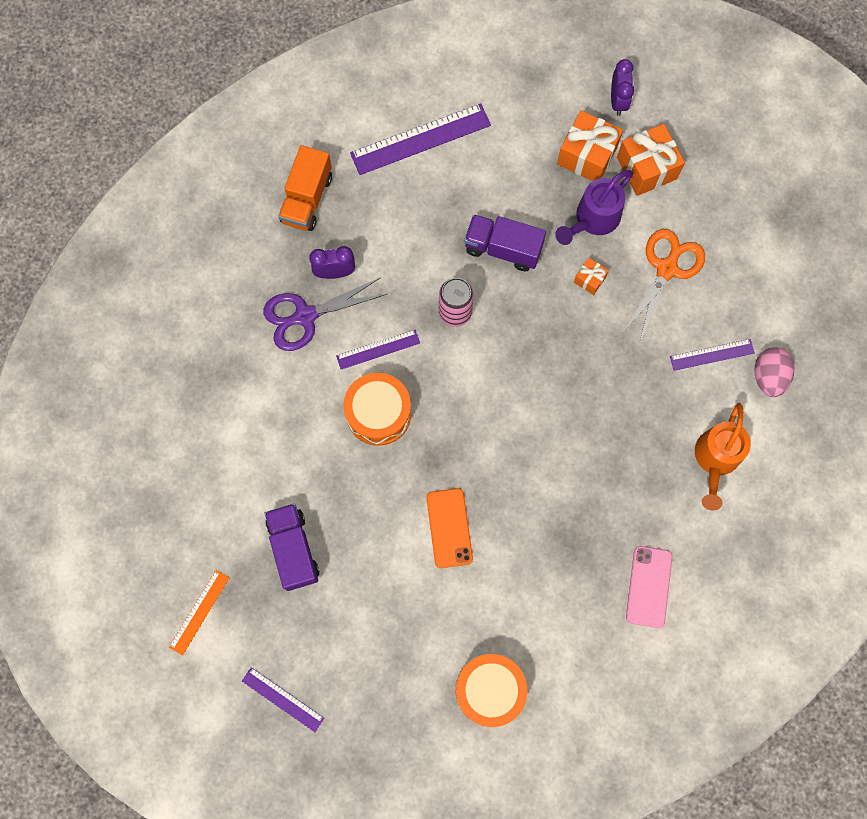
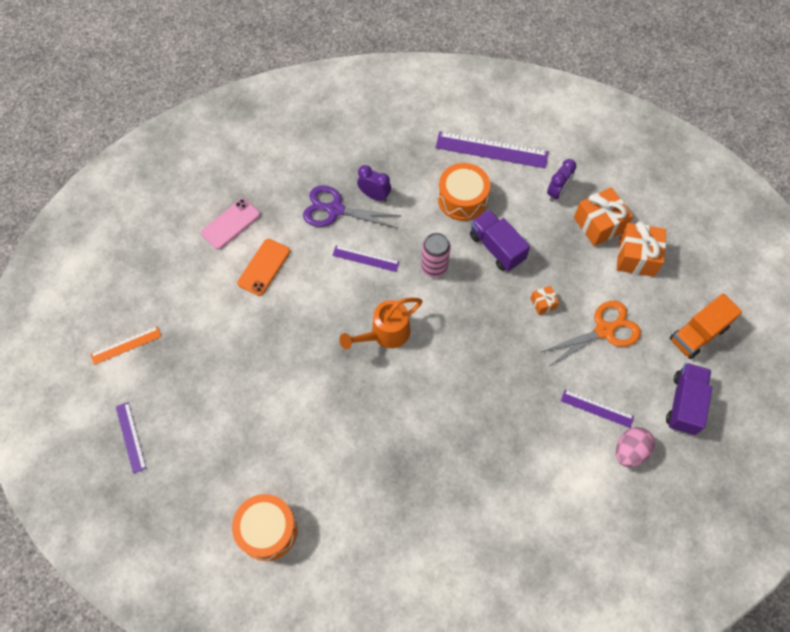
camera: 35 degrees right, 10 degrees down
purple truck [265,503,319,591] -> purple truck moved to [666,363,712,435]
orange truck [278,145,332,231] -> orange truck moved to [670,293,742,359]
orange drum [343,373,411,446] -> orange drum moved to [438,163,490,221]
orange phone [426,488,473,568] -> orange phone moved to [237,239,290,296]
purple watering can [555,170,633,245] -> none
purple clock [611,59,634,116] -> purple clock moved to [547,159,576,202]
pink phone [626,546,673,628] -> pink phone moved to [201,198,260,250]
orange watering can [695,403,751,510] -> orange watering can moved to [339,298,422,349]

